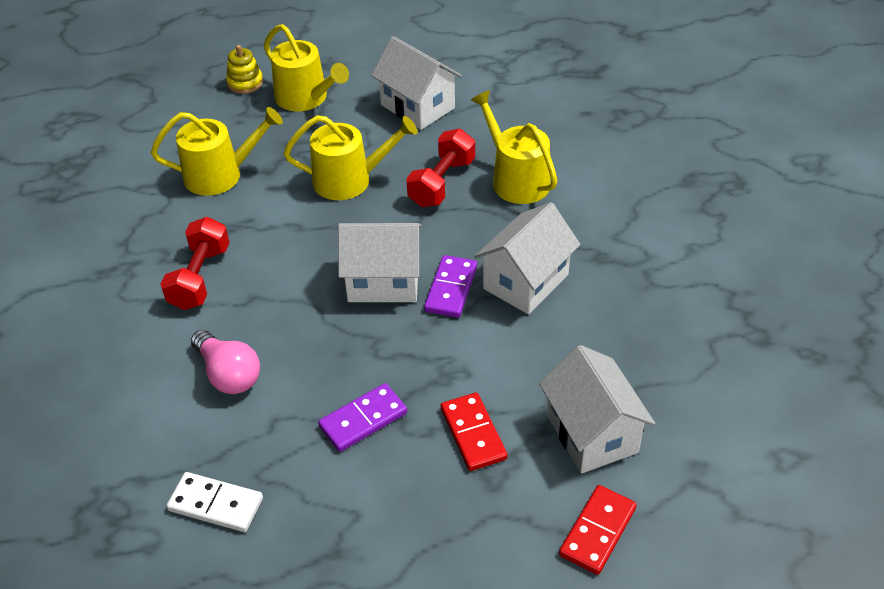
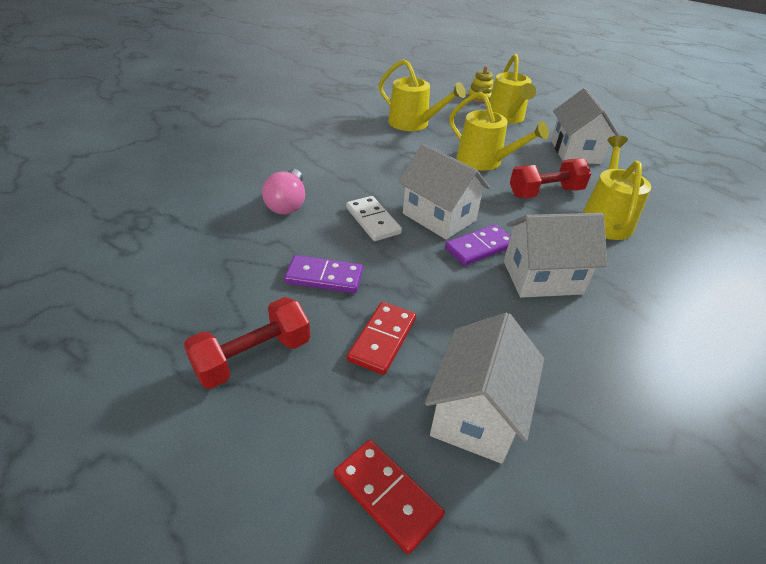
camera: 40 degrees right, 5 degrees down
red dumbbell [160,217,230,310] -> red dumbbell moved to [184,297,310,389]
white domino [167,472,263,532] -> white domino moved to [346,196,402,241]
red domino [559,485,637,575] -> red domino turned 60 degrees clockwise [334,440,445,554]

